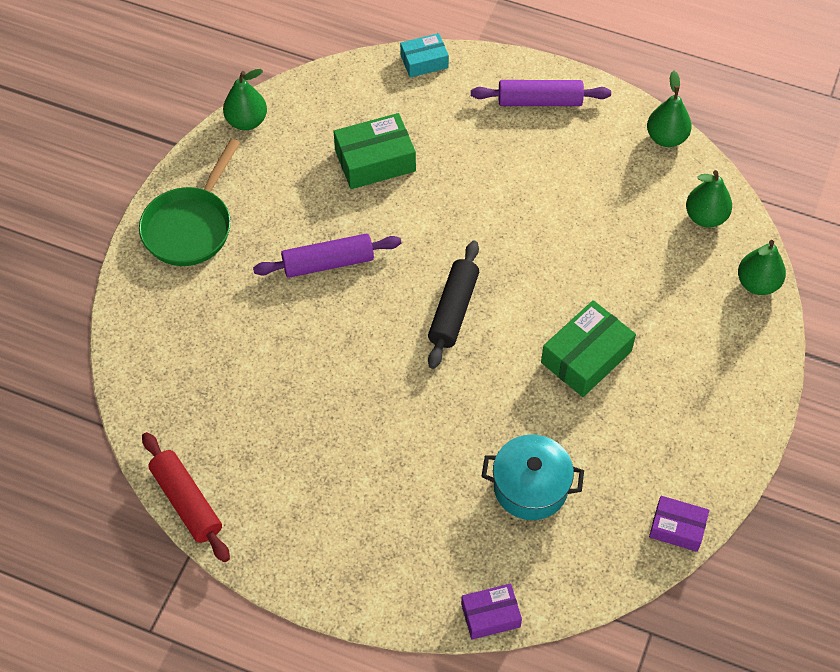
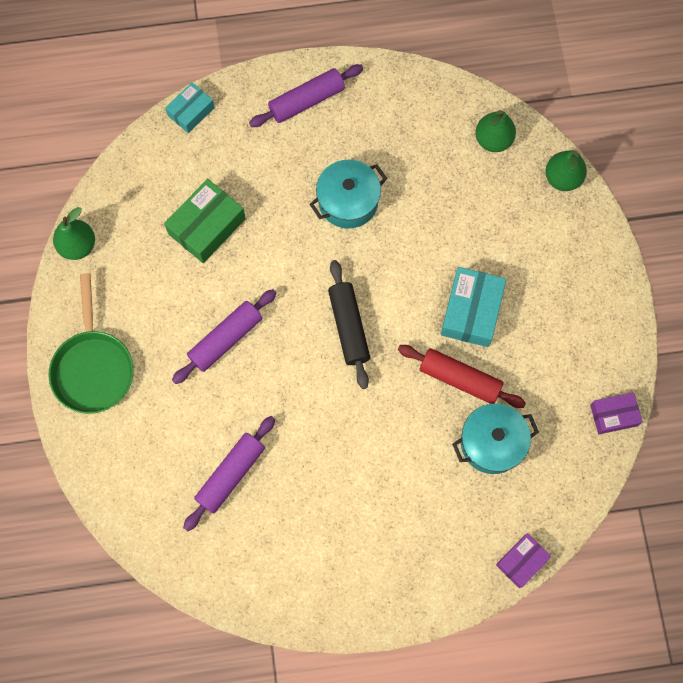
camera: 30 degrees left, 15 degrees up
red rolling pin [142,432,230,562] -> red rolling pin moved to [398,345,526,408]
green box [541,300,636,397] -> turquoise box [441,267,506,347]
green pear [647,71,692,147] -> none
none -> purple rolling pin [183,416,275,531]
none -> turquoise pot [309,160,387,228]

